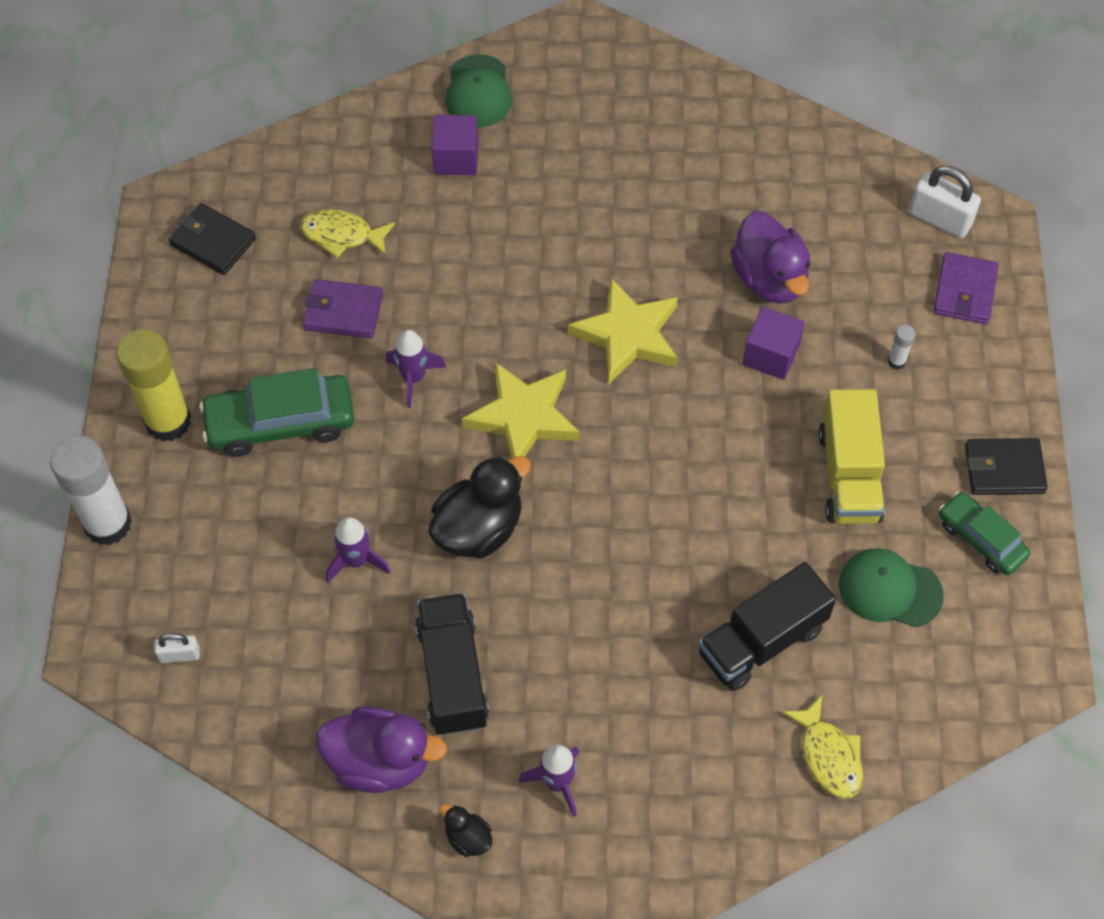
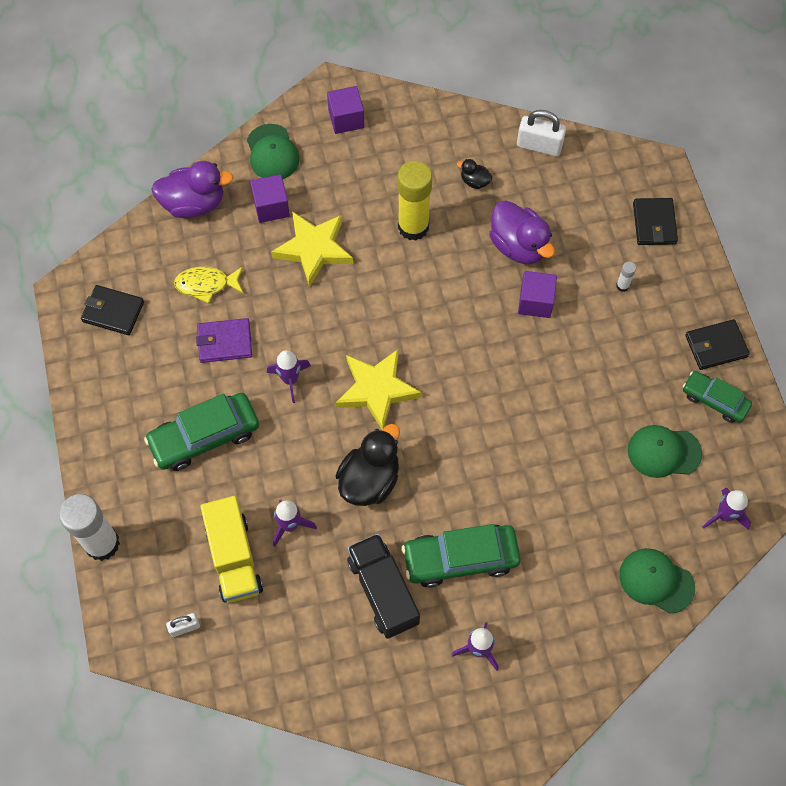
camera: 15 degrees left, 5 degrees up
yellow glue stick [116,329,191,442] -> yellow glue stick moved to [397,161,432,241]
purple duck [316,707,447,793] -> purple duck moved to [151,161,233,218]
black duck [439,804,492,857] -> black duck moved to [457,159,492,189]
yellow star [568,278,678,385] -> yellow star moved to [271,211,353,287]
black truck [698,562,836,691] -> none
yellow fish [782,694,863,799] -> green cap [619,548,695,614]
yellow truck [818,389,885,524] -> yellow truck moved to [200,496,263,603]
white padlock [909,166,981,238] -> white padlock moved to [517,110,566,156]
purple wallet [933,252,999,324] -> black wallet [633,198,678,245]
none -> purple cube [327,86,364,134]
none -> green car [402,524,521,588]
none -> purple rocket [702,488,751,530]

